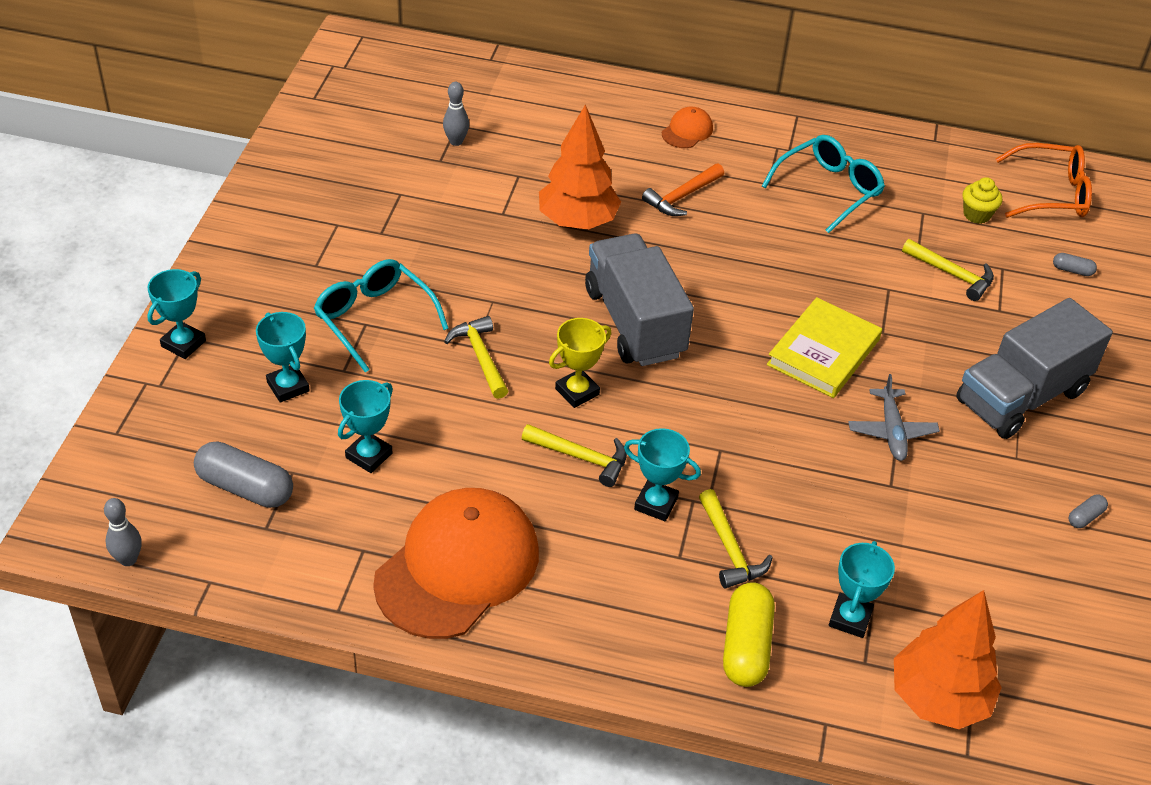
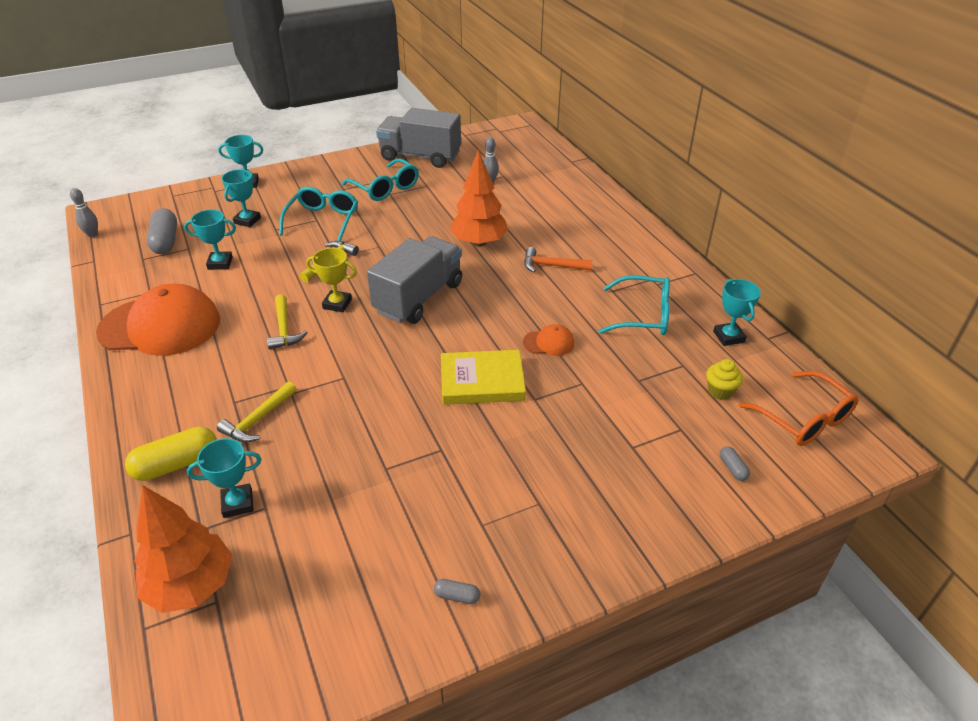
camera: 55 degrees right, 5 degrees down
turquoise trophy [624,428,701,521] -> turquoise trophy moved to [713,279,761,346]
orange cap [662,107,713,148] -> orange cap moved to [523,324,574,356]
grey plane [848,374,940,461] -> none
yellow hammer [902,239,994,301] -> none
grey truck [956,298,1113,439] -> grey truck moved to [376,108,461,168]
none -> turquoise glasses [342,158,419,201]

